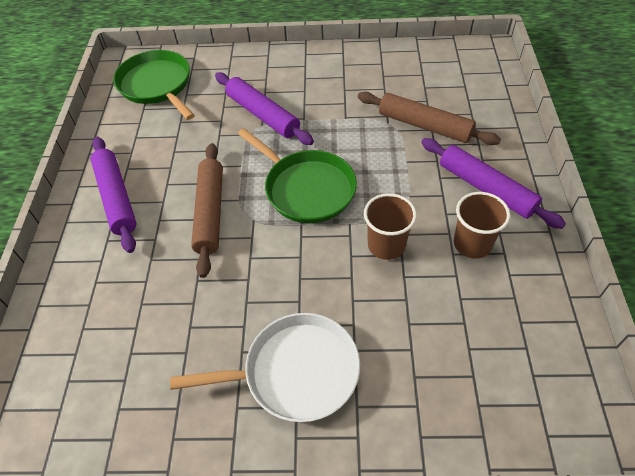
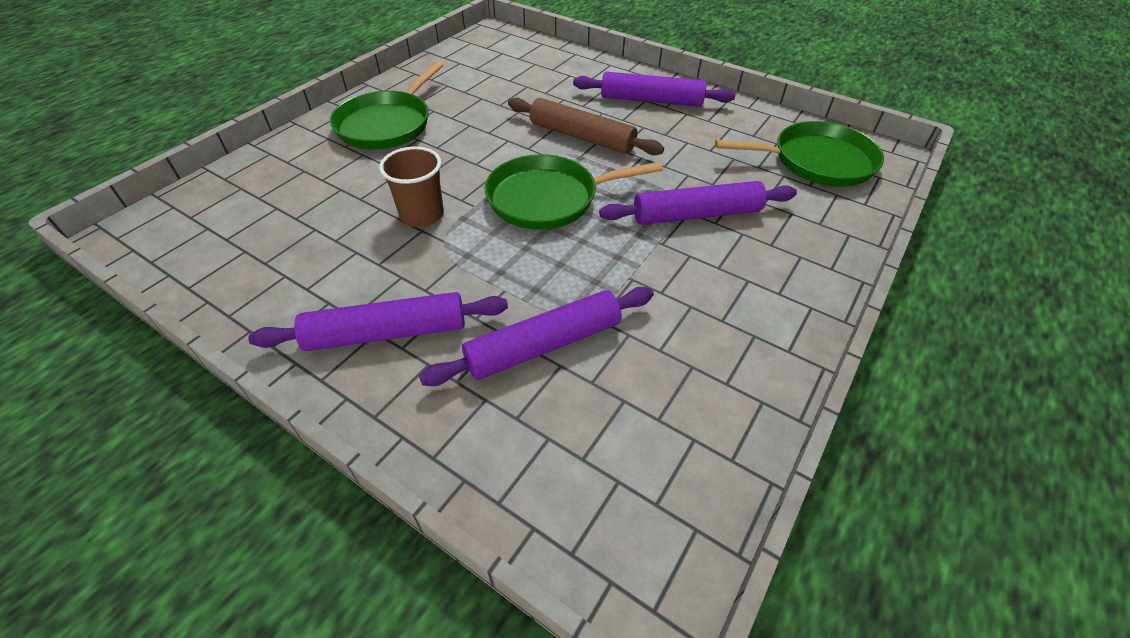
camera: 120 degrees right, 5 degrees down
white pan [170,313,360,422] -> green pan [330,61,443,150]
brown rolling pin [358,92,501,145] -> purple rolling pin [419,287,654,386]
brown cup [454,192,510,259] -> none

